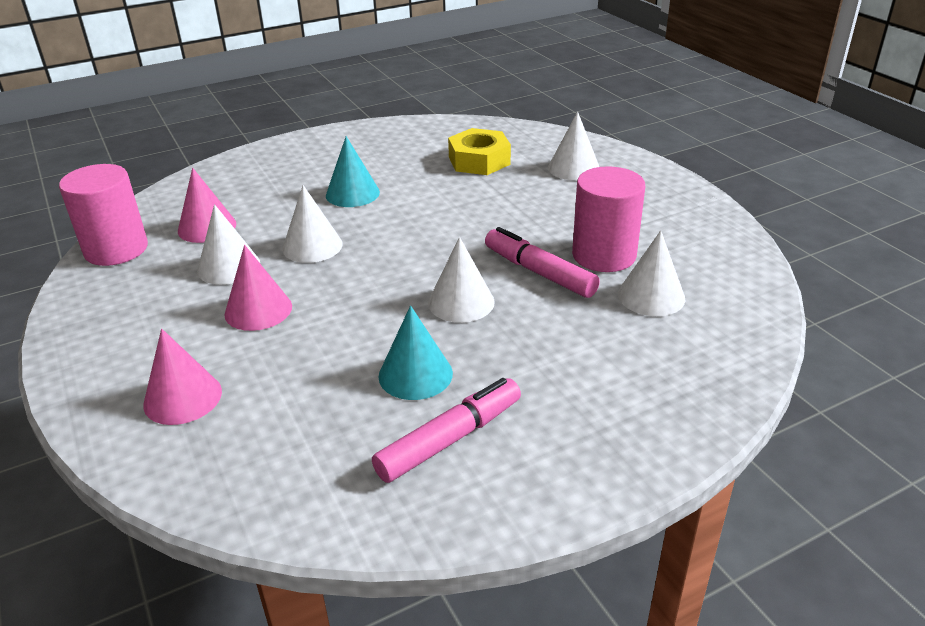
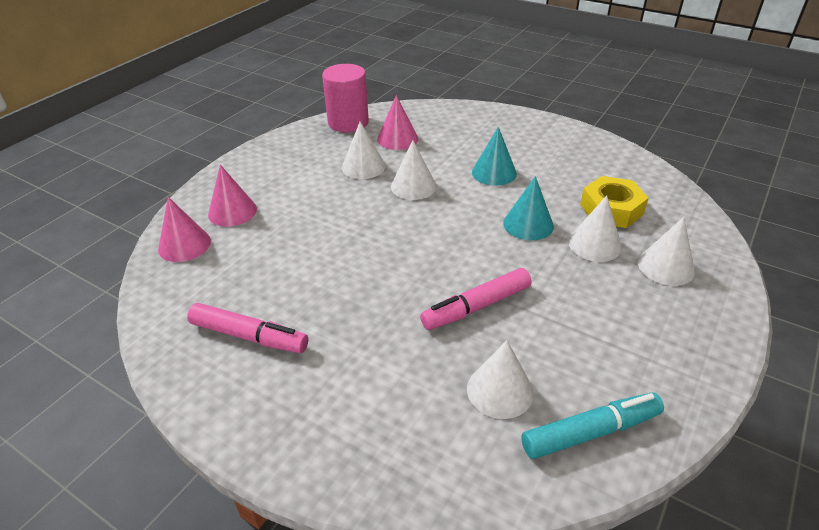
camera: 60 degrees right, 5 degrees up
pink cone [224,245,292,331] -> pink cone moved to [158,197,211,262]
turquoise cone [378,306,453,400] -> turquoise cone moved to [503,176,554,240]
white cone [428,237,495,323] -> white cone moved to [568,195,622,262]
pink marker [485,227,600,298] -> pink marker turned 135 degrees counterclockwise [420,268,531,330]
pink cylinder [572,166,645,272] -> none
none -> turquoise marker [521,392,664,459]

